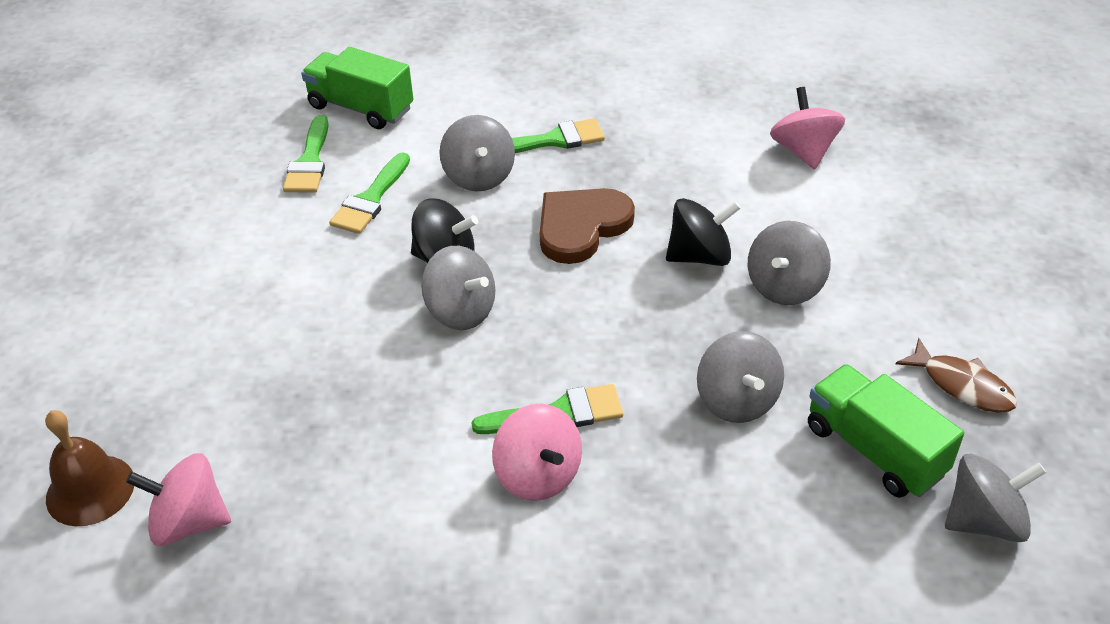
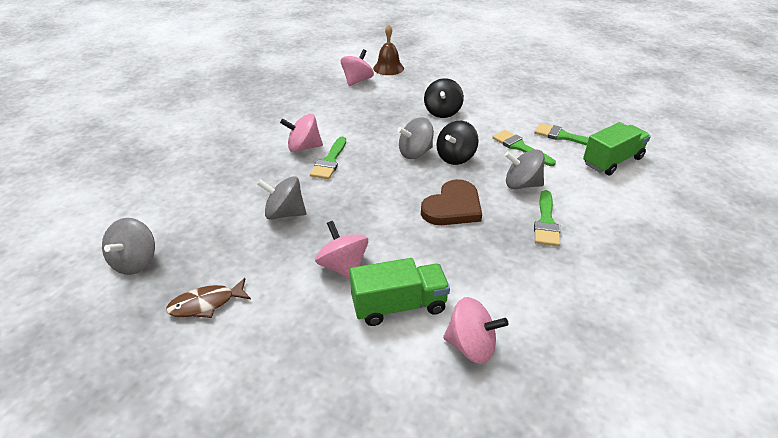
camera: 115 degrees right, 5 degrees down
brown heart [540,188,635,264] -> brown heart turned 60 degrees clockwise [421,179,482,225]
black spinning top [666,198,741,266] -> black spinning top moved to [424,78,464,118]
grey spinning top [748,221,831,305] -> pink spinning top [315,221,368,279]
green truck [808,364,964,498] -> green truck moved to [350,258,450,326]

